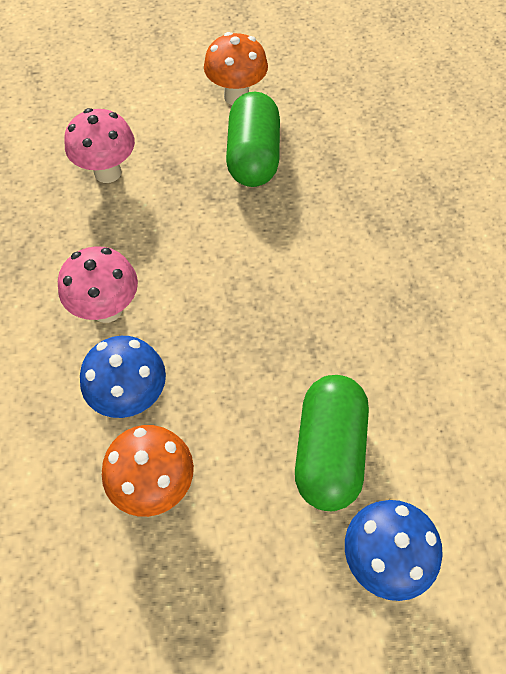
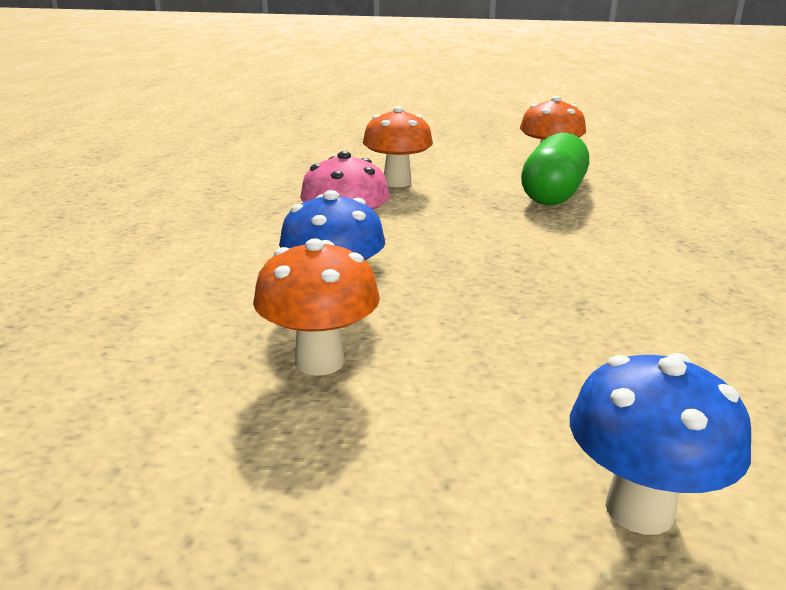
camera: 20 degrees right, 35 degrees down
pink mushroom [64,108,135,183] -> orange mushroom [363,106,433,187]
green capsule [295,375,369,511] -> none

